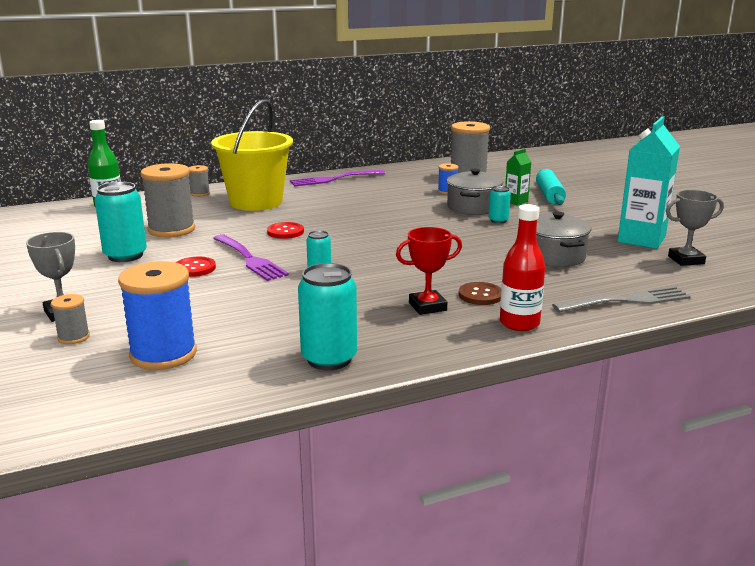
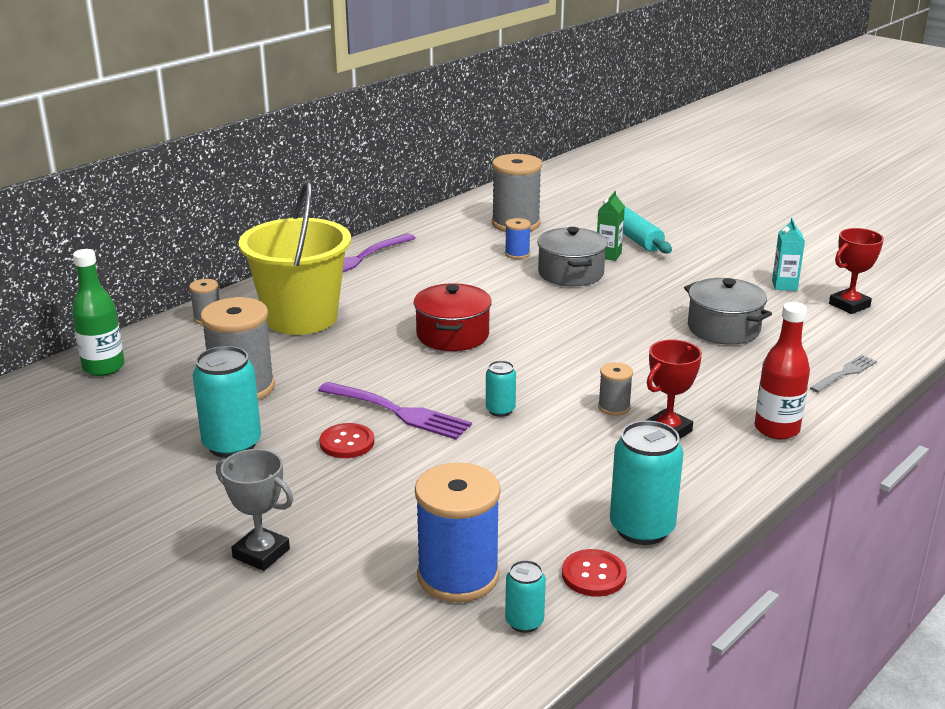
camera: 25 degrees left, 5 degrees up
grey spool [51,294,90,344] -> grey spool moved to [598,362,633,416]
red button [267,222,304,239] -> red button moved to [562,549,627,597]
brown button [459,282,501,305] -> none
turquoise can [489,186,511,224] -> turquoise can moved to [505,560,546,633]
grey fork [552,286,691,312] -> grey fork [810,355,877,393], size x0.62
turquoise carton [618,116,680,249] -> turquoise carton [772,218,805,291], size x0.50
grey trophy [666,190,724,266] -> red trophy [829,228,884,314]
none -> red pot [414,283,492,351]

